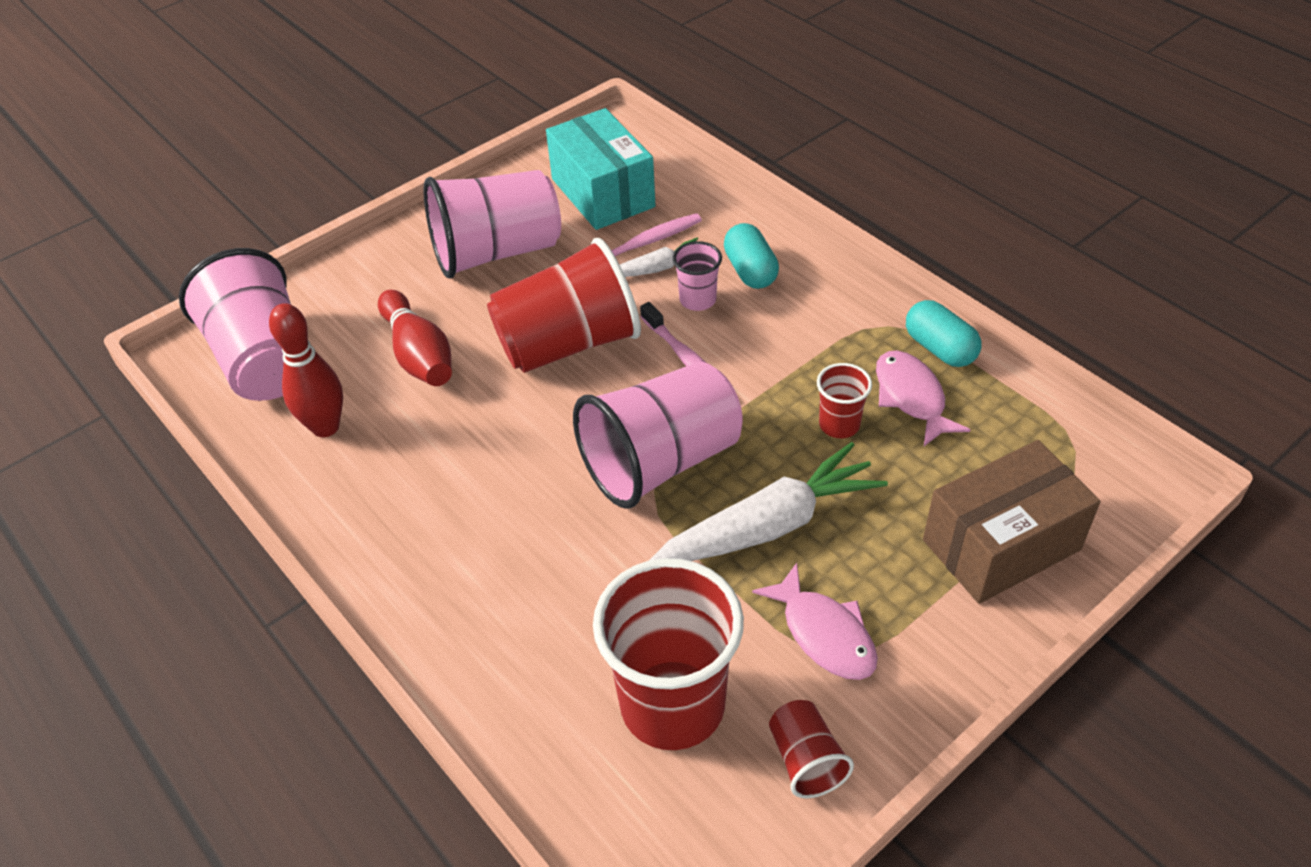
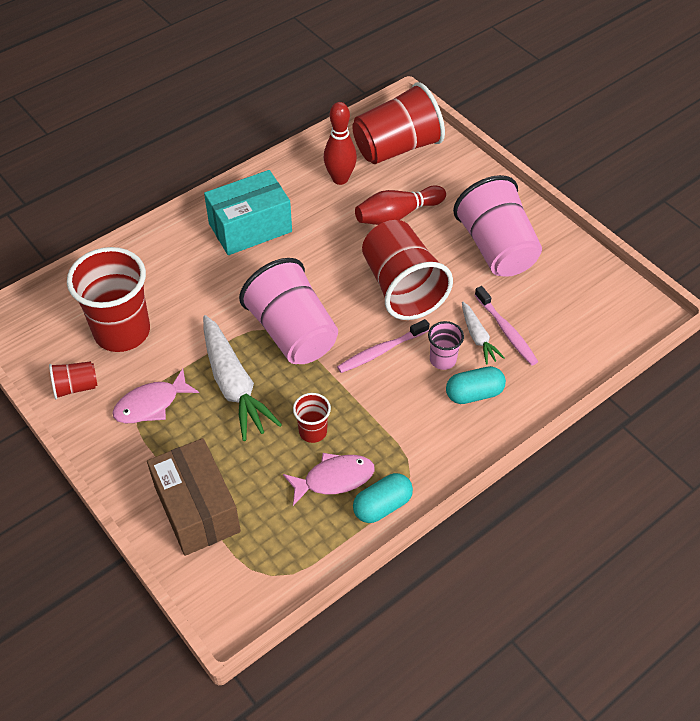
camera: 90 degrees right, 5 degrees up
pink cup [179,248,291,401] -> red cup [352,82,445,164]
turquoise box [546,108,656,230] -> turquoise box moved to [204,170,292,255]

